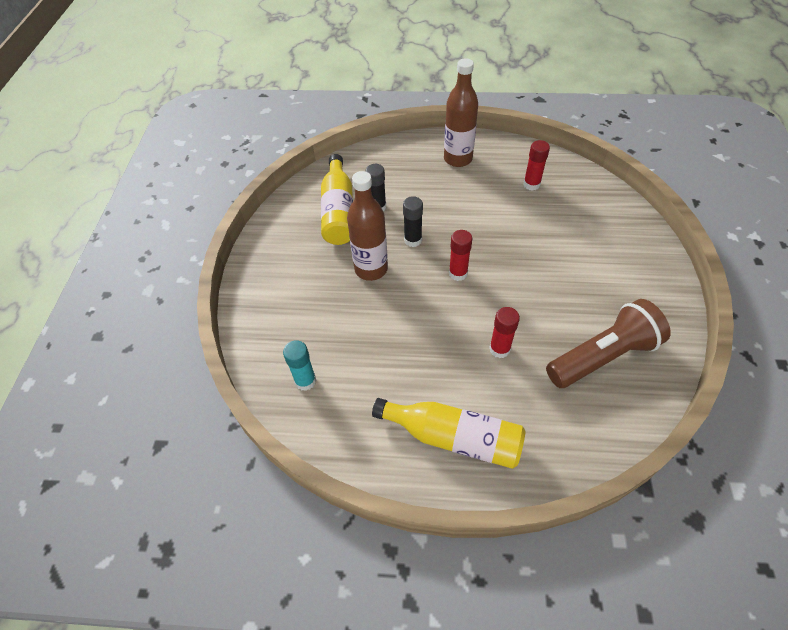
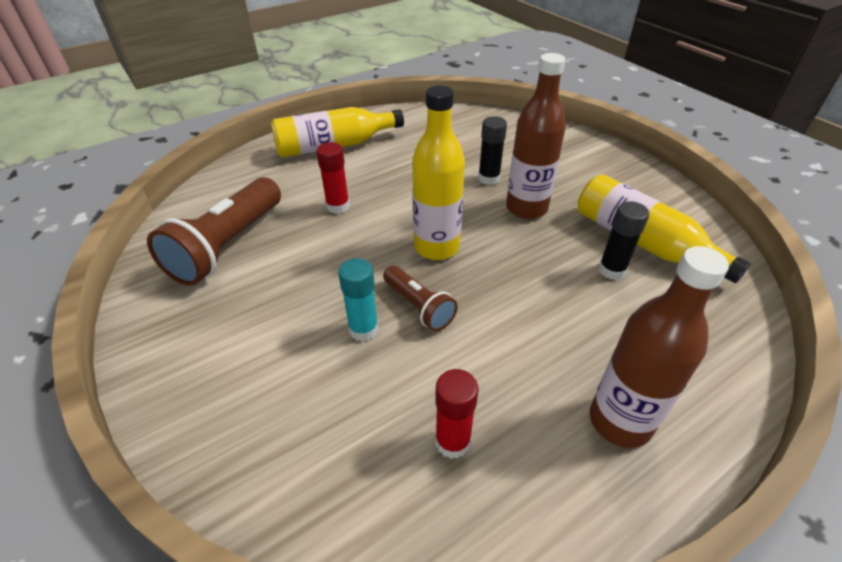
camera: 140 degrees right, 10 degrees down
turquoise glue stick [283,340,316,391] -> turquoise glue stick moved to [338,258,379,341]
black glue stick [403,196,423,247] -> black glue stick moved to [478,116,507,185]
red glue stick [449,230,472,281] -> yellow bottle [412,85,465,260]
none -> brown flashlight [383,266,458,331]

